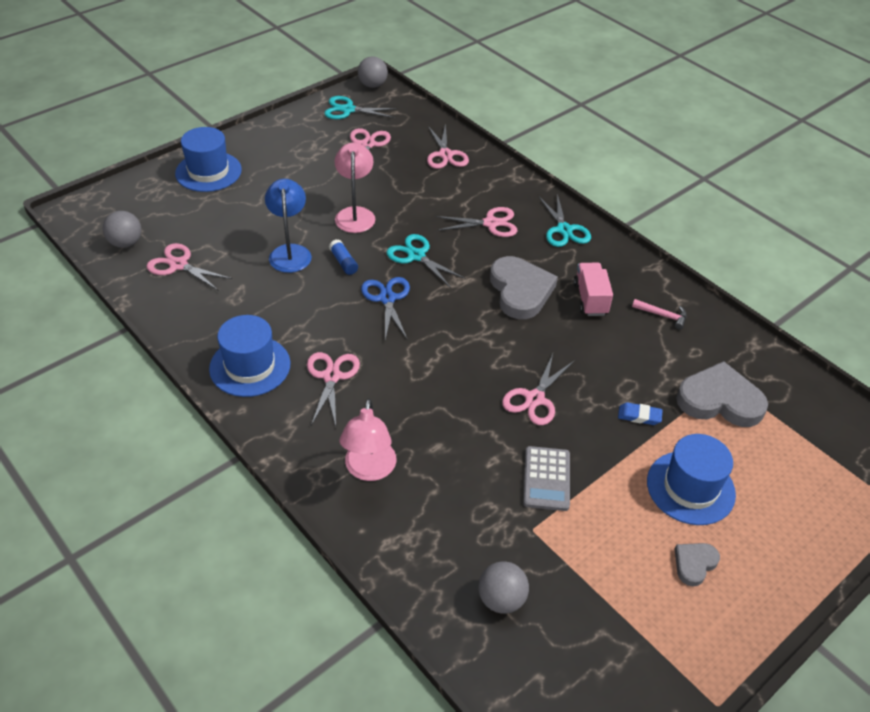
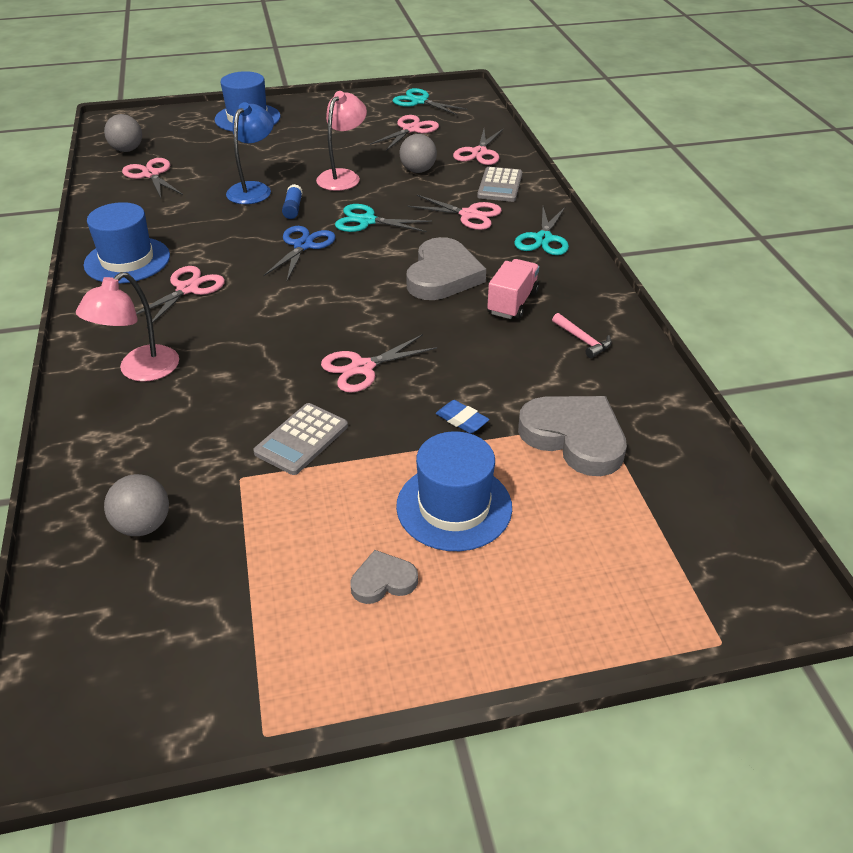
camera: 30 degrees right, 5 degrees down
grey ball [358,56,388,88] -> grey ball moved to [400,134,437,173]
turquoise scissors [387,234,466,288] -> turquoise scissors turned 60 degrees counterclockwise [335,204,432,232]
none -> grey calculator [477,167,522,202]

